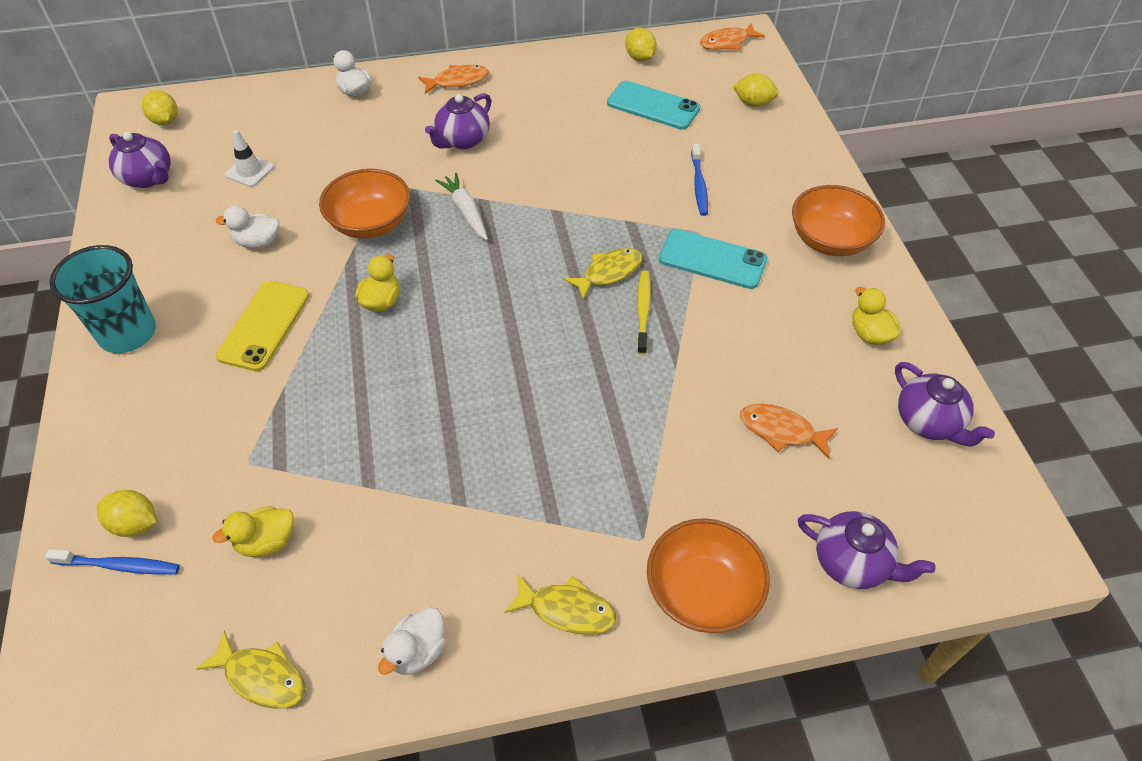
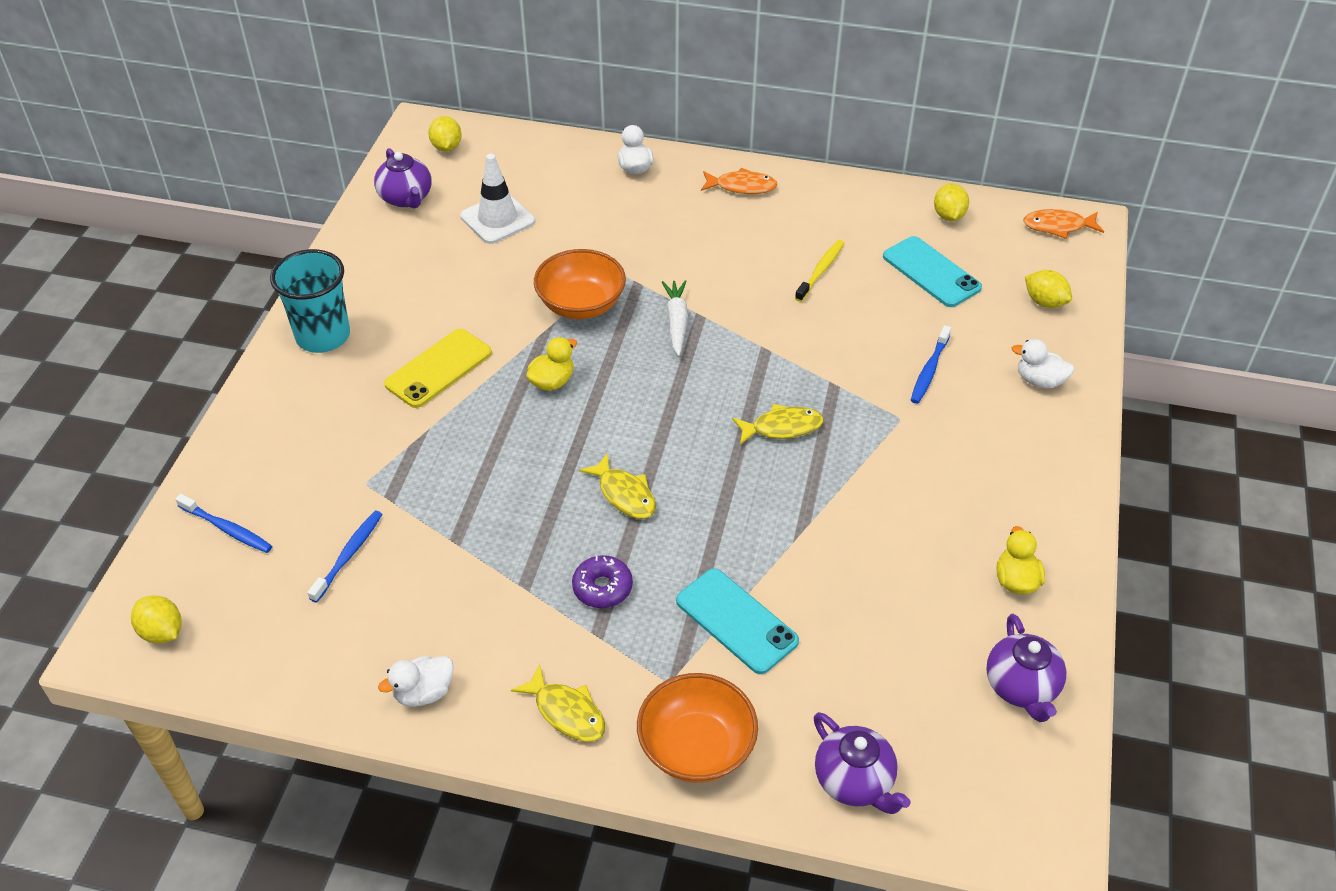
camera: 25 degrees right, 5 degrees down
yellow lemon [97,490,157,537] -> yellow lemon moved to [131,595,182,644]
yellow fish [196,631,305,709] -> yellow fish moved to [579,453,656,519]
yellow duck [212,506,294,557] -> blue toothbrush [307,511,383,603]
white duck [215,206,279,249] -> white duck moved to [1012,339,1074,388]
white traffic cone [225,130,274,187] -> white traffic cone [460,154,535,244], size x1.55
purple teapot [425,93,492,149] -> none
yellow toothbrush [637,271,651,355] -> yellow toothbrush moved to [795,240,844,302]
turquoise phone [659,229,768,289] -> turquoise phone moved to [676,568,799,674]
orange fish [740,404,838,458] -> none
orange bowl [792,185,885,256] -> none
none -> purple donut [572,555,633,608]

